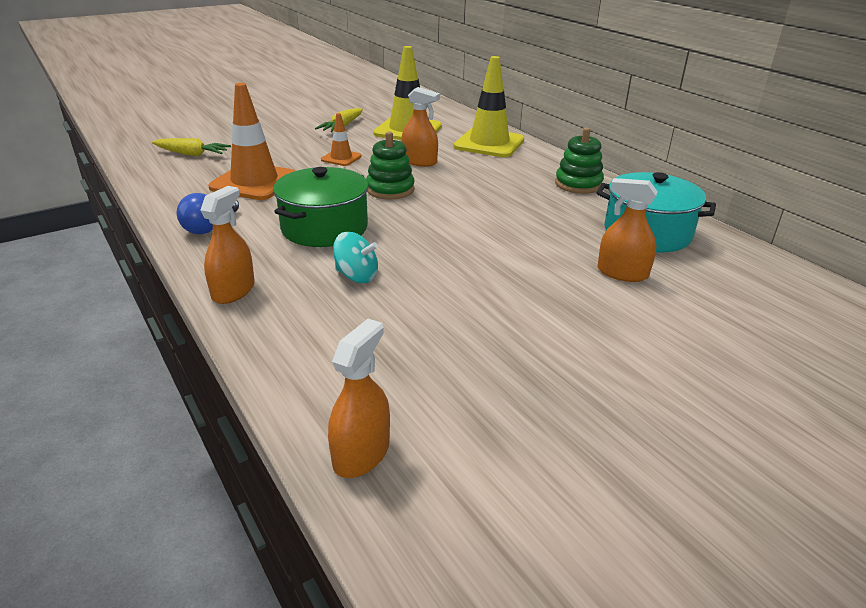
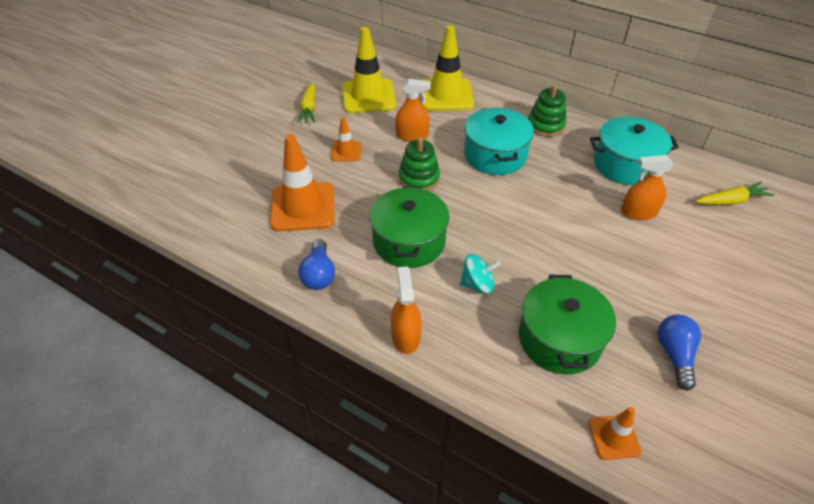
camera: 25 degrees left, 15 degrees up
yellow carrot [152,138,231,156] -> yellow carrot moved to [696,182,774,205]
orange spray bottle [328,319,390,478] -> orange traffic cone [588,407,642,460]
none -> turquoise pot [464,108,534,175]
none -> green pot [519,274,616,375]
none -> blue light bulb [658,315,701,391]

